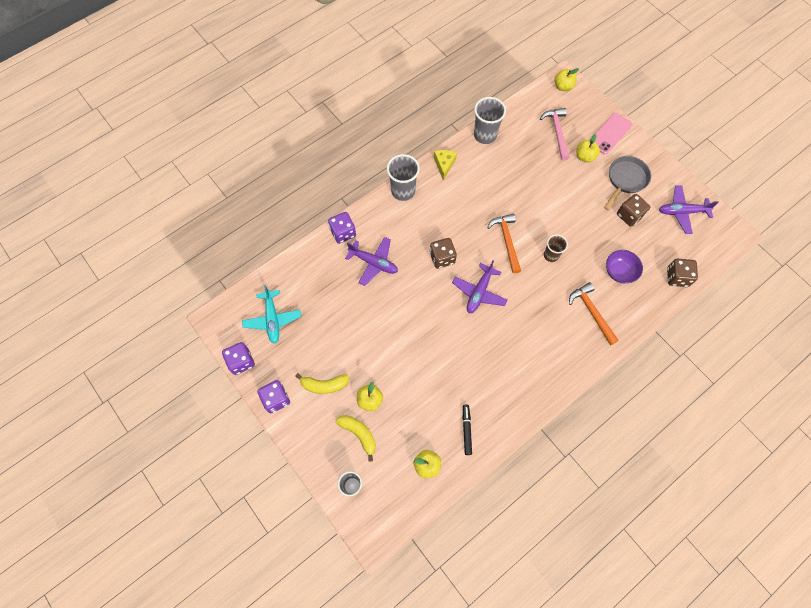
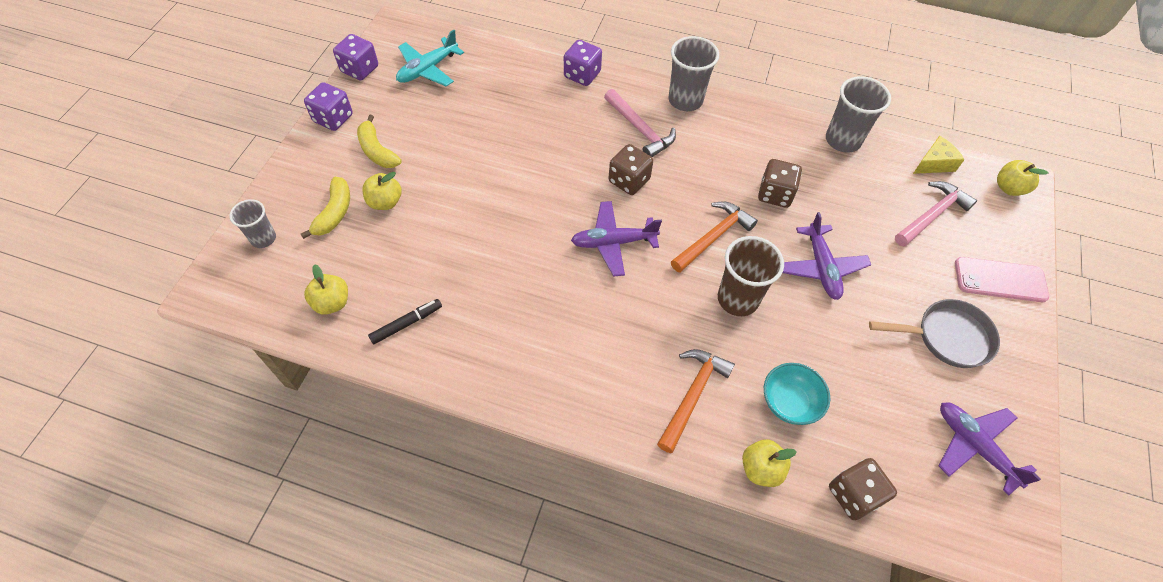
camera: 55 degrees right, 10 degrees down
purple plane [345,237,398,286] -> purple plane moved to [783,212,871,300]
yellow cheese [434,150,457,180] -> yellow cheese moved to [913,136,964,174]
brown cup [544,234,568,262] -> brown cup [718,236,784,316], size x1.61
yellow apple [576,134,600,163] -> yellow apple moved to [742,439,797,487]
purple bowl [606,250,643,283] -> turquoise bowl [764,363,830,425]
brown dice [617,194,650,227] -> brown dice moved to [758,159,802,208]
none -> pink hammer [604,89,676,157]

